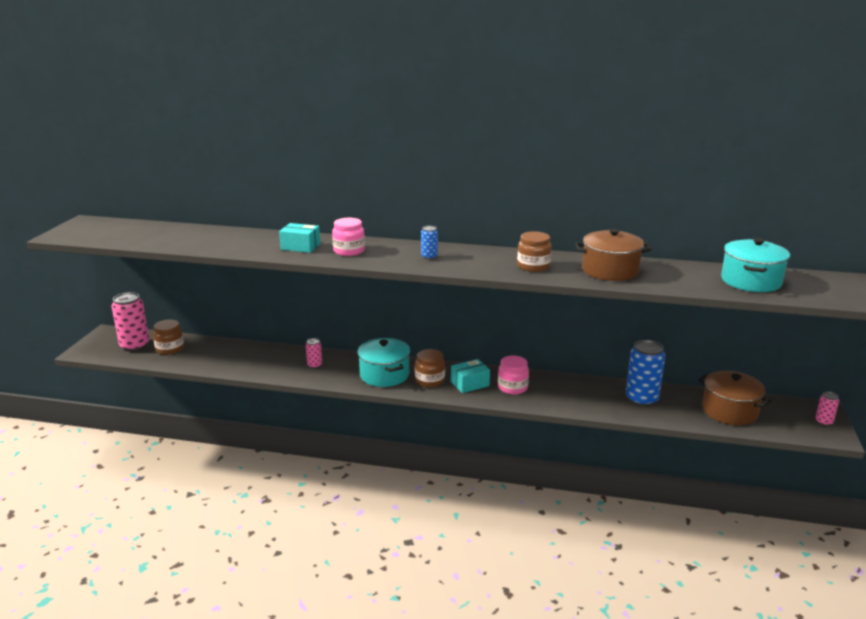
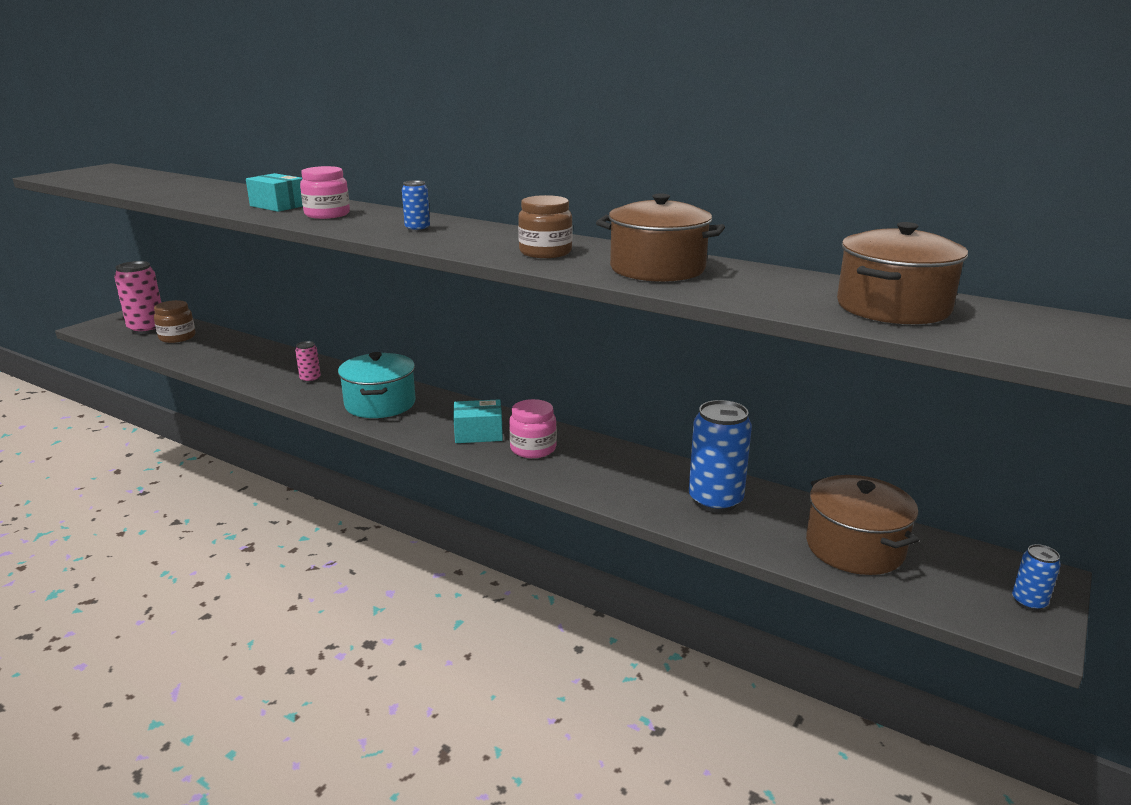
camera: 20 degrees right, 0 degrees up
brown jar [415,349,445,387] -> none
turquoise pot [721,238,790,292] -> brown pot [837,222,968,324]
pink can [815,392,839,426] -> blue can [1012,544,1061,611]

